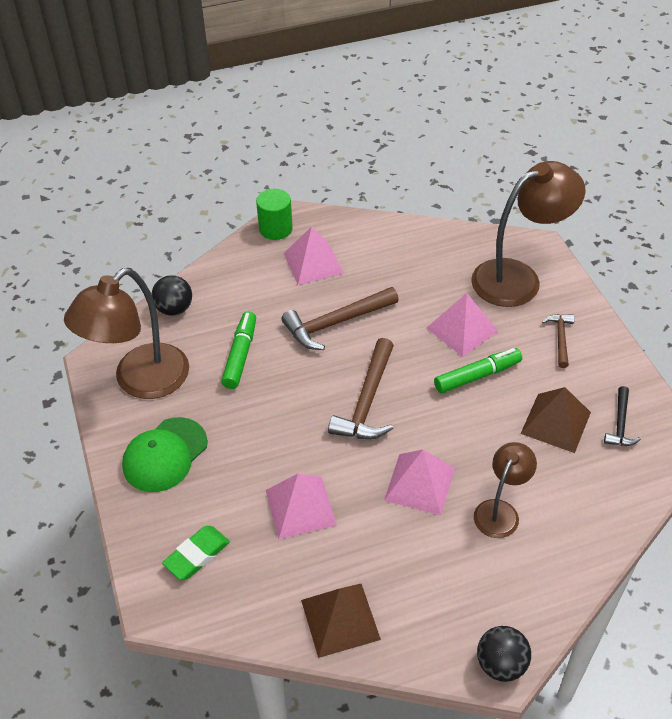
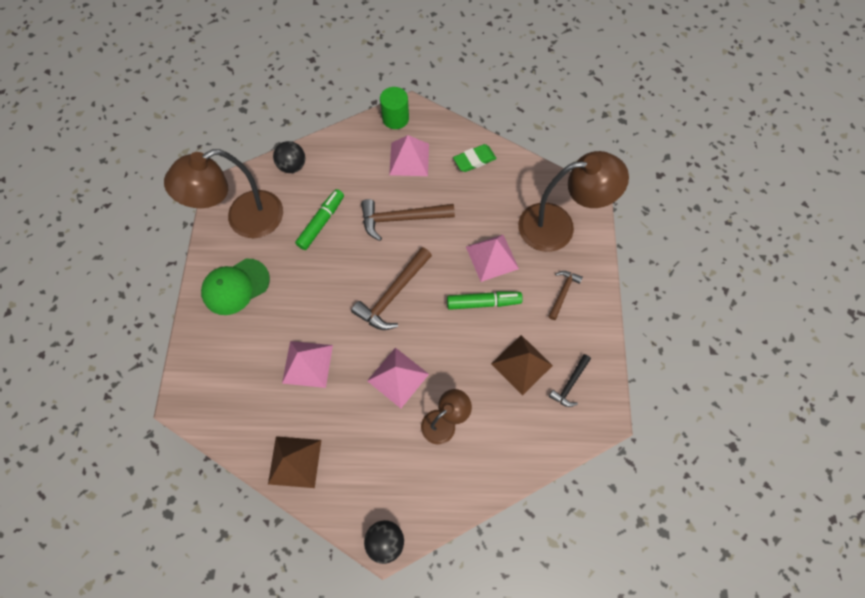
camera: 20 degrees right, 20 degrees up
green eraser [162,526,230,580] -> green eraser moved to [453,144,497,172]

